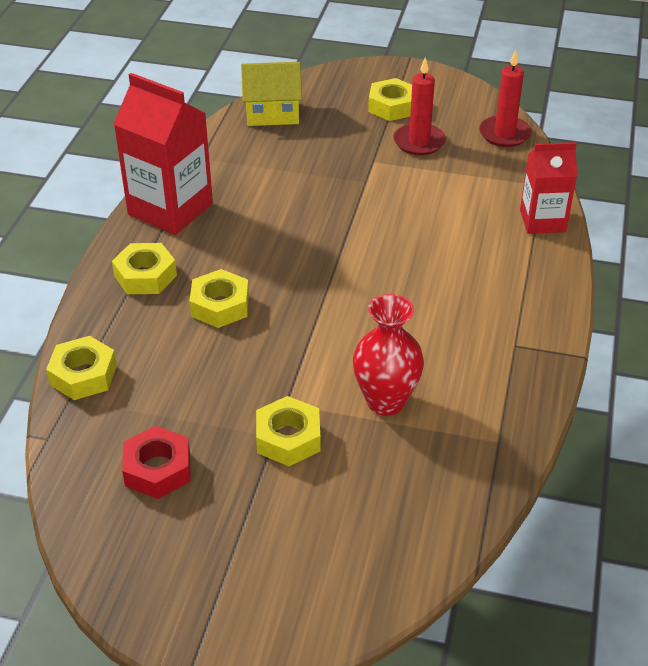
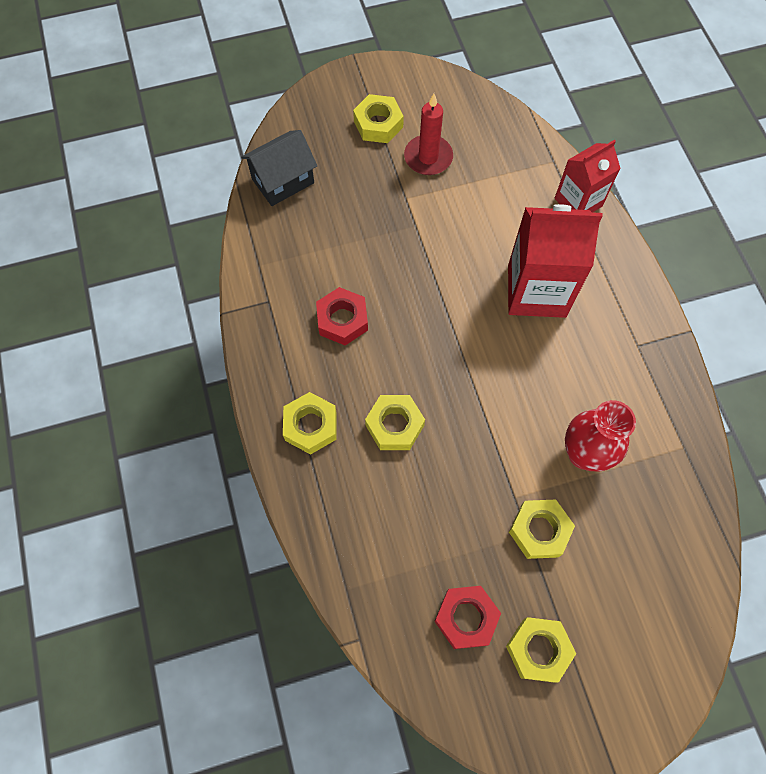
camera: 30 degrees left, 25 degrees up
yellow nut [46,336,117,400] -> yellow nut moved to [506,617,576,683]
red carton [114,73,213,235] -> red carton moved to [508,204,603,318]
yellow house [241,62,302,126] -> black house [241,130,317,206]
red candle [479,50,531,147] -> none
none -> red nut [316,287,368,345]

